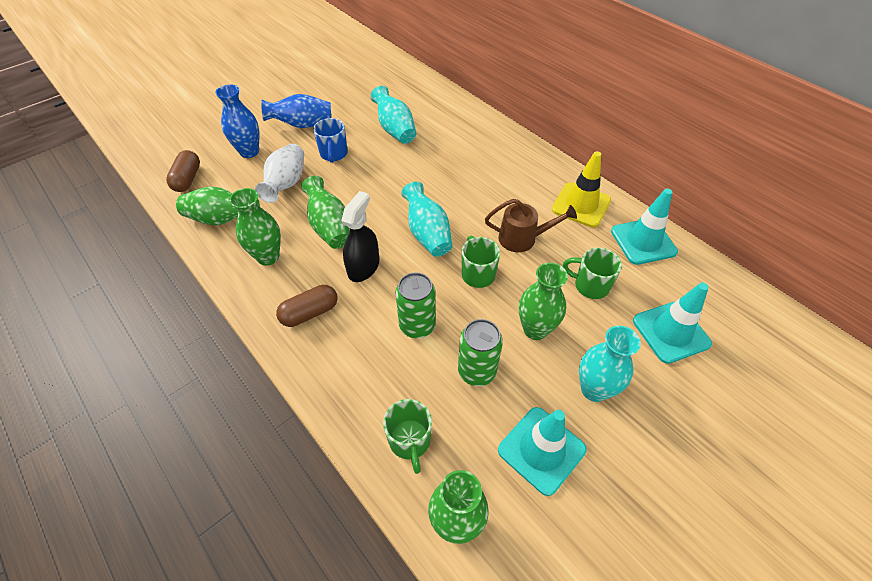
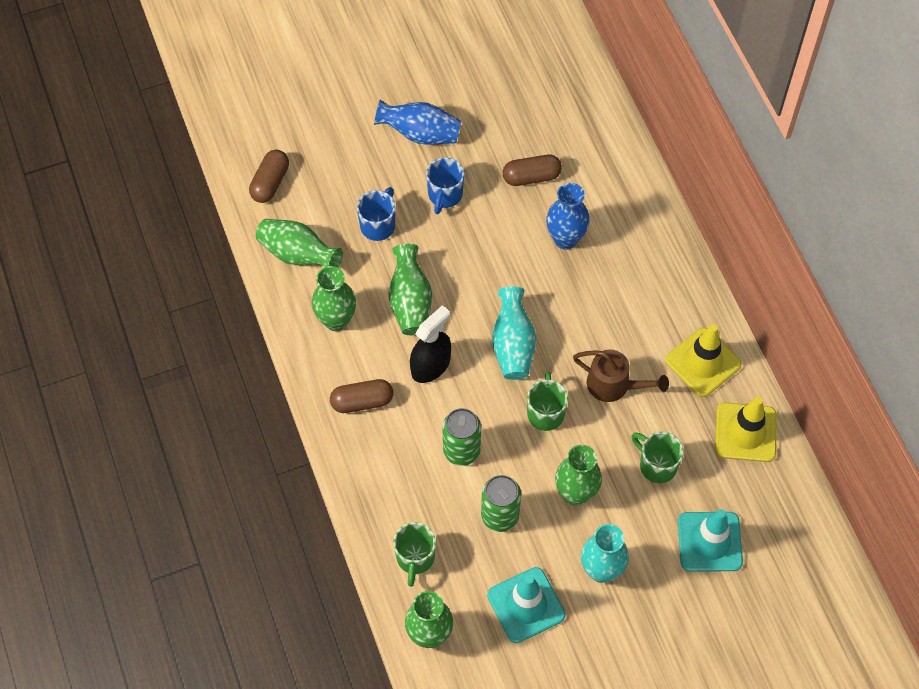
camera: 20 degrees right, 10 degrees up
blue vase [215,84,259,158] -> blue vase moved to [546,183,590,250]
white vase [255,144,304,203] -> blue mug [357,187,395,241]
turquoise vase [371,86,416,144] -> brown capsule [503,155,562,186]
turquoise traffic cone [611,188,678,265] -> yellow traffic cone [715,396,777,462]

